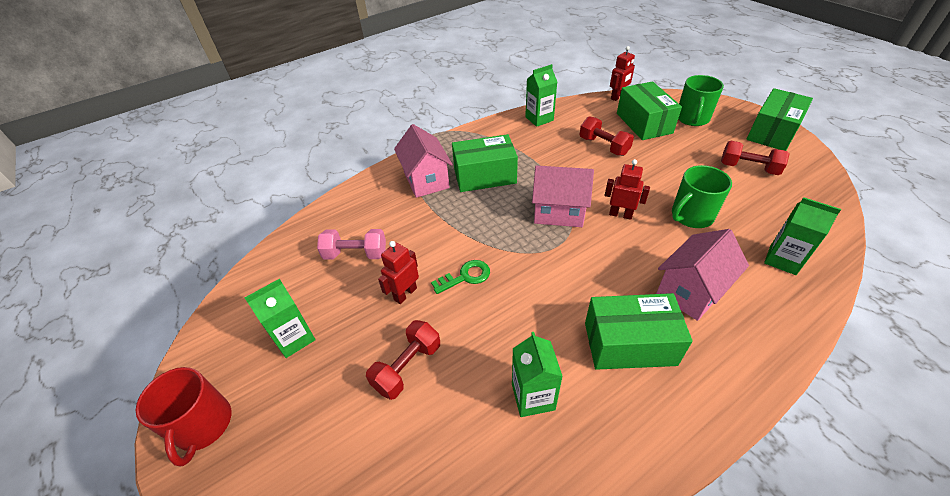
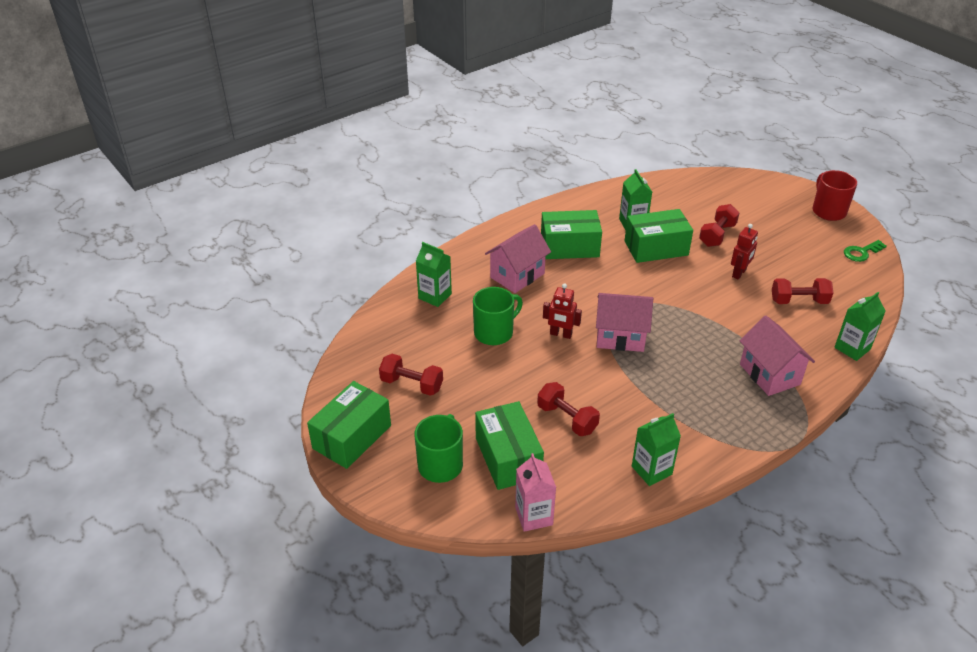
camera: 175 degrees right, 5 degrees down
green carton [245,279,315,358] -> green carton moved to [834,292,886,361]
pink dumbbell [317,229,386,260] -> red dumbbell [772,278,833,304]
green key [431,260,490,294] -> green key moved to [844,240,887,262]
green box [452,134,518,192] -> green box moved to [624,209,693,263]
red robot [610,46,635,101] -> pink carton [515,453,556,532]

